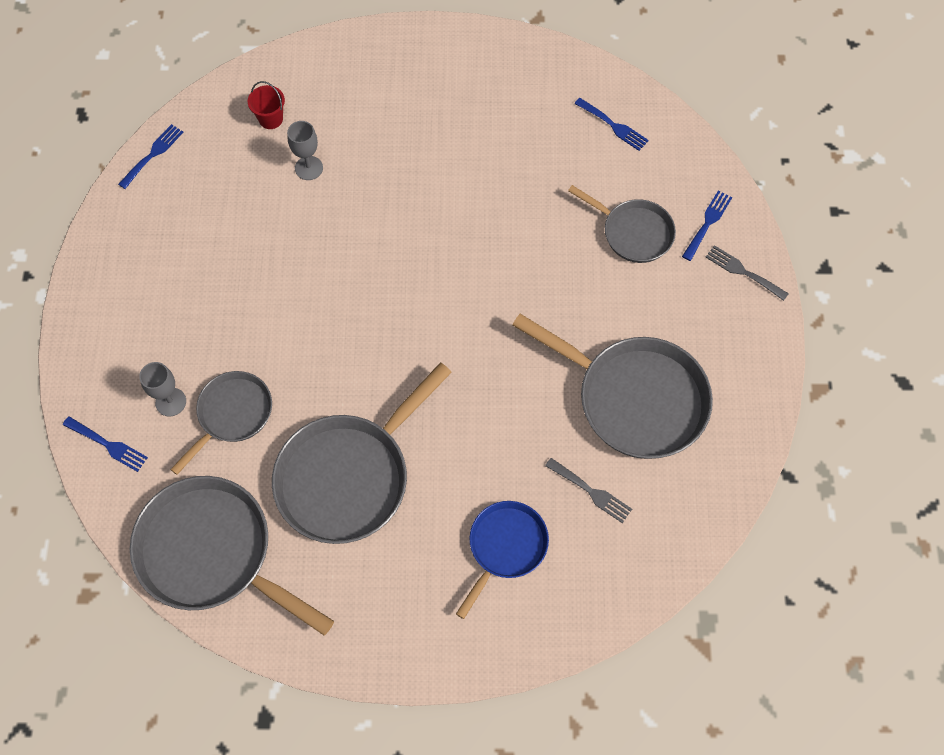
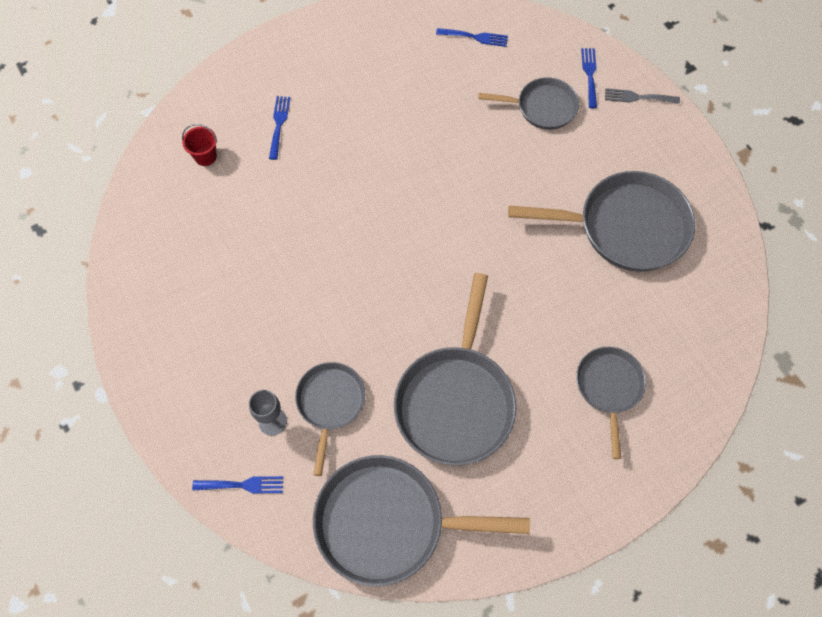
camera: 30 degrees left, 0 degrees up
blue fork [118,124,183,189] -> blue fork moved to [269,96,290,160]
grey goblet [287,121,323,180] -> none
blue pan [456,501,549,619] -> grey pan [576,347,646,459]
grey fork [545,458,632,523] -> none

